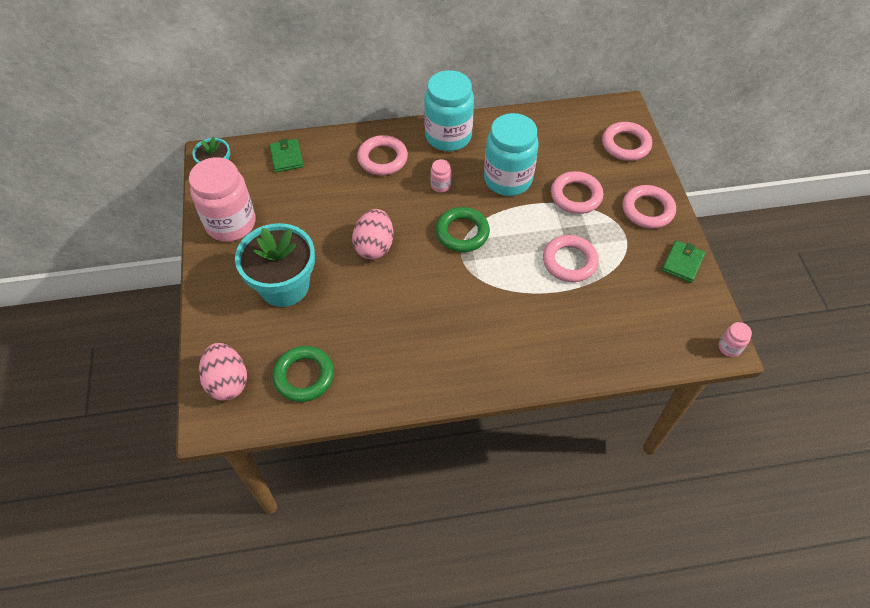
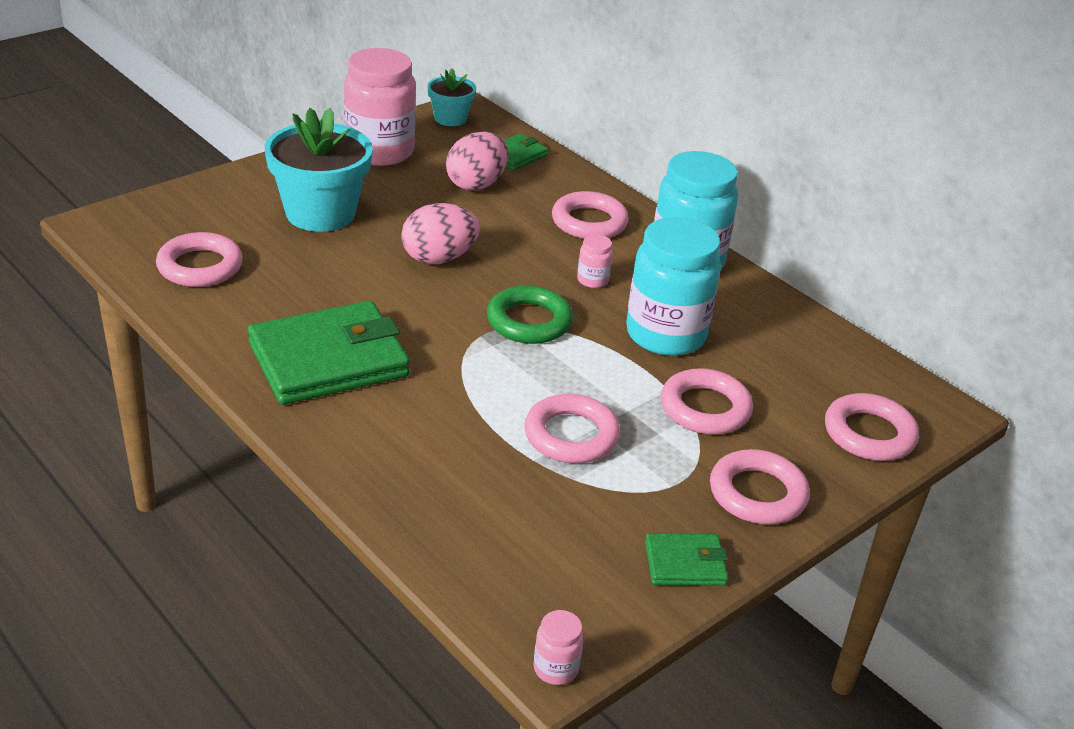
camera: 55 degrees right, 20 degrees down
pink egg [199,343,247,401] -> pink egg moved to [446,132,508,191]
green ring [273,346,334,402] -> pink ring [156,232,243,287]
none -> green wallet [248,301,410,405]

